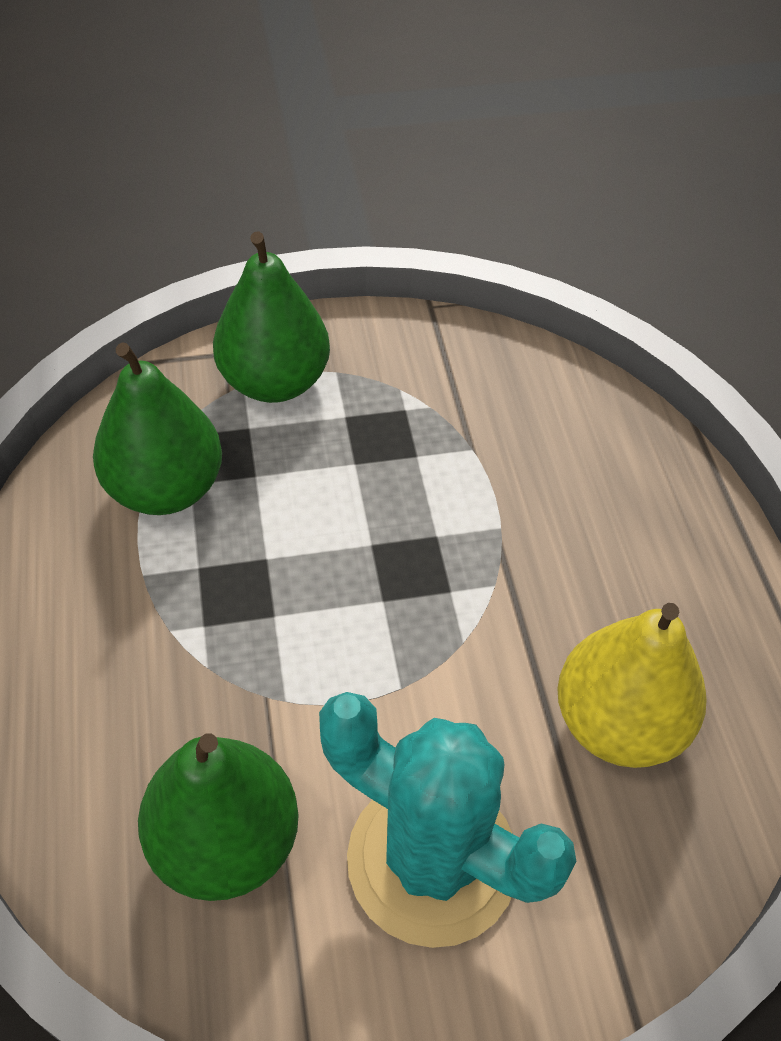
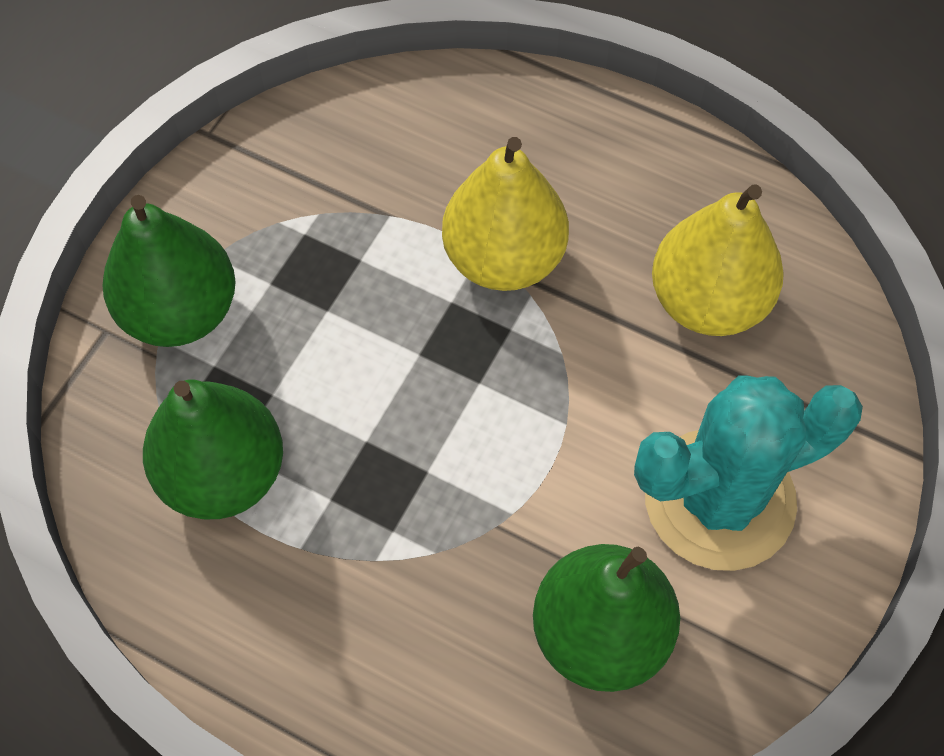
camera: 50 degrees left, 10 degrees up
none -> yellow pear [442,137,569,291]

